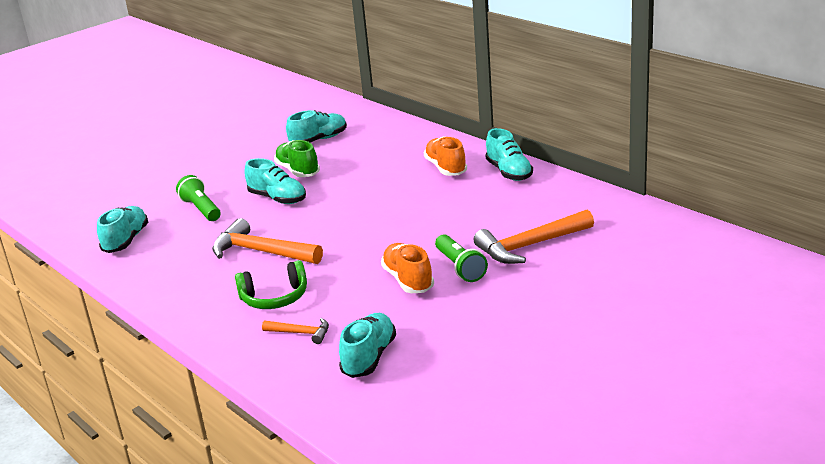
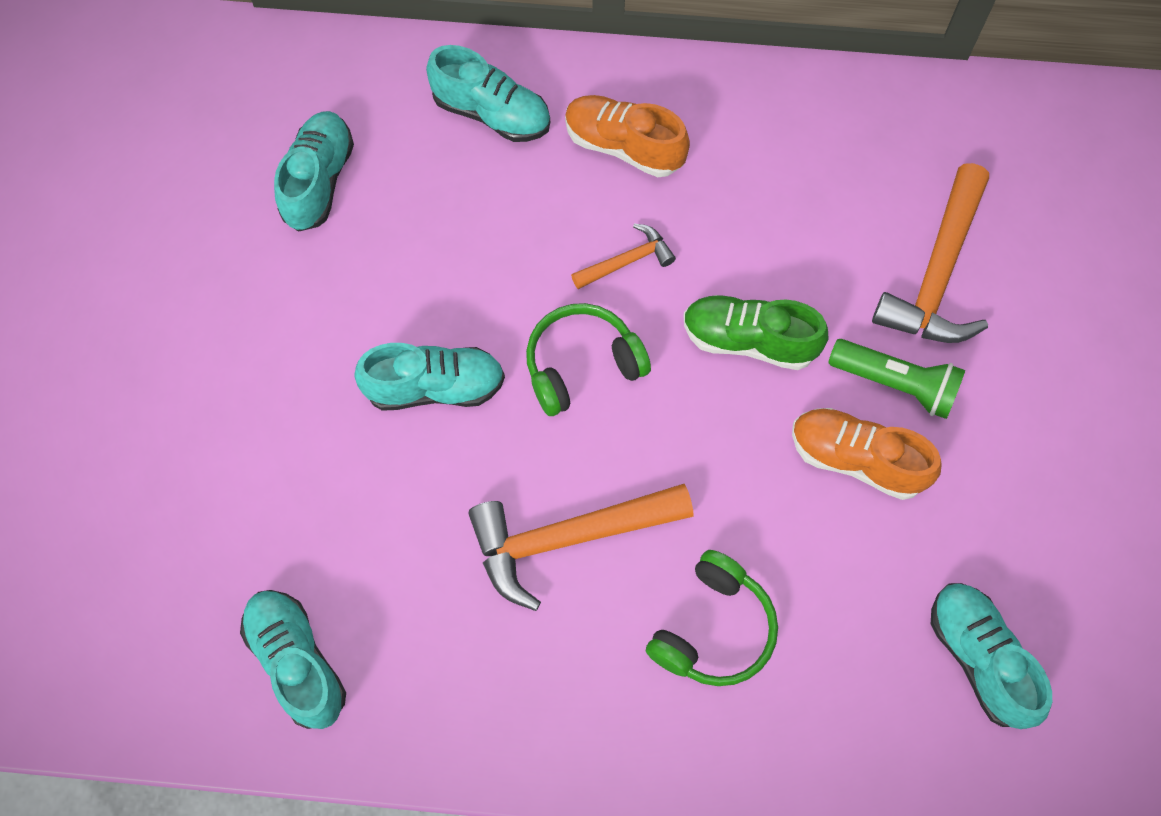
camera: 45 degrees left, 40 degrees up
green flashlight [176,175,221,221] -> none
orange hammer [262,318,329,344] -> orange hammer moved to [571,223,676,289]
green shoe [274,140,320,177] -> green shoe moved to [683,295,828,370]
turquoise shoe [486,128,533,181] -> turquoise shoe moved to [426,45,550,142]
none -> green headphones [526,303,651,416]

